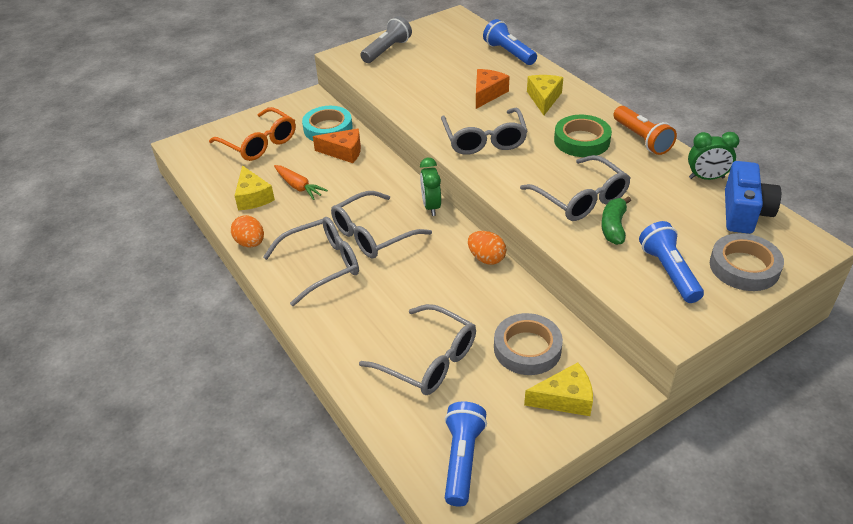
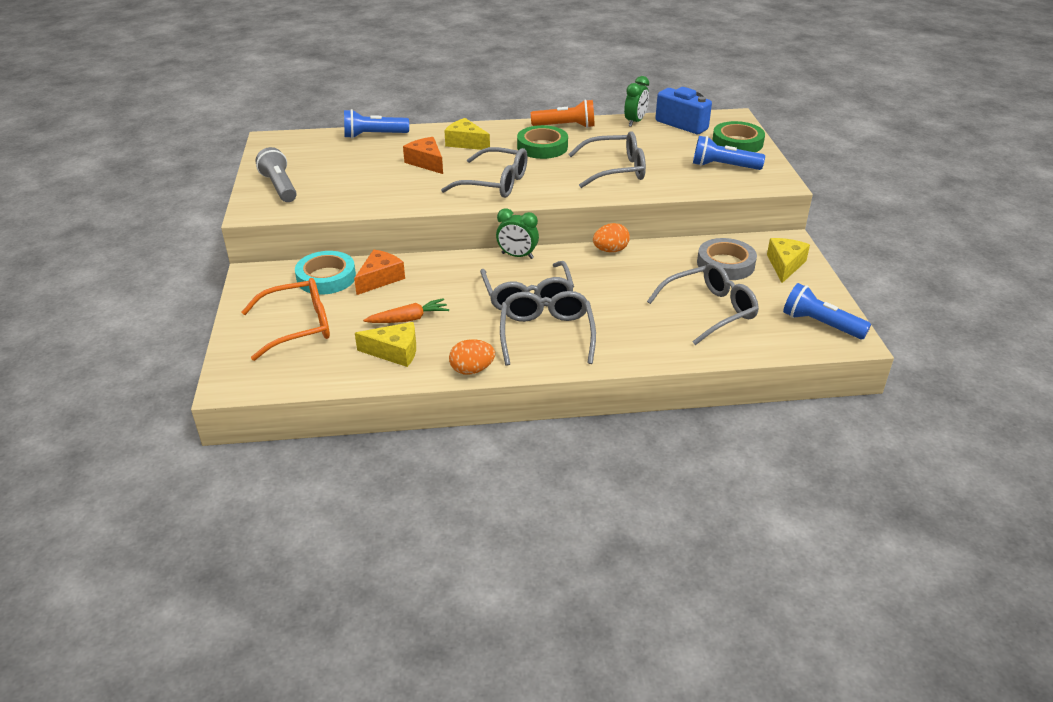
camera: 65 degrees left, 5 degrees down
green banana [601,197,631,245] -> none
grey tape [710,233,784,291] -> green tape [712,121,765,152]

